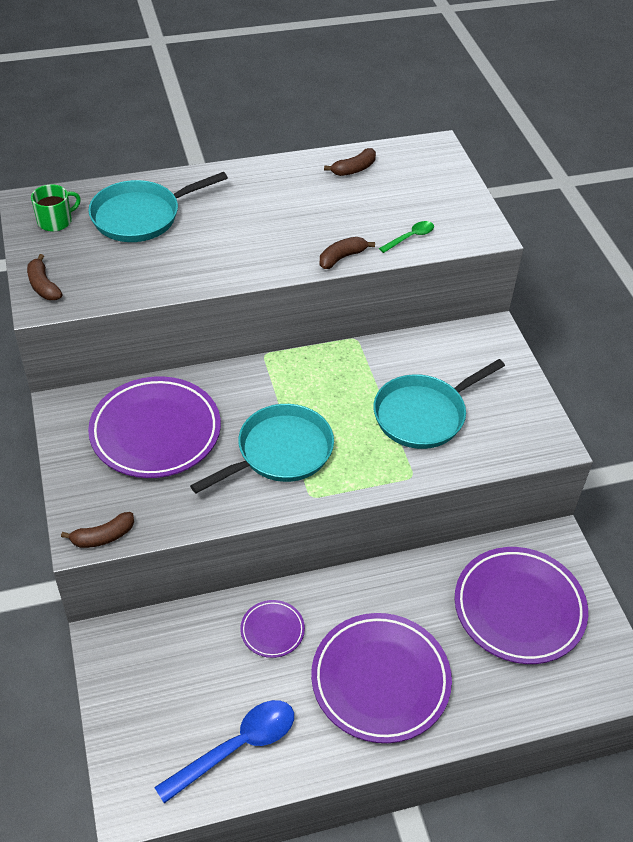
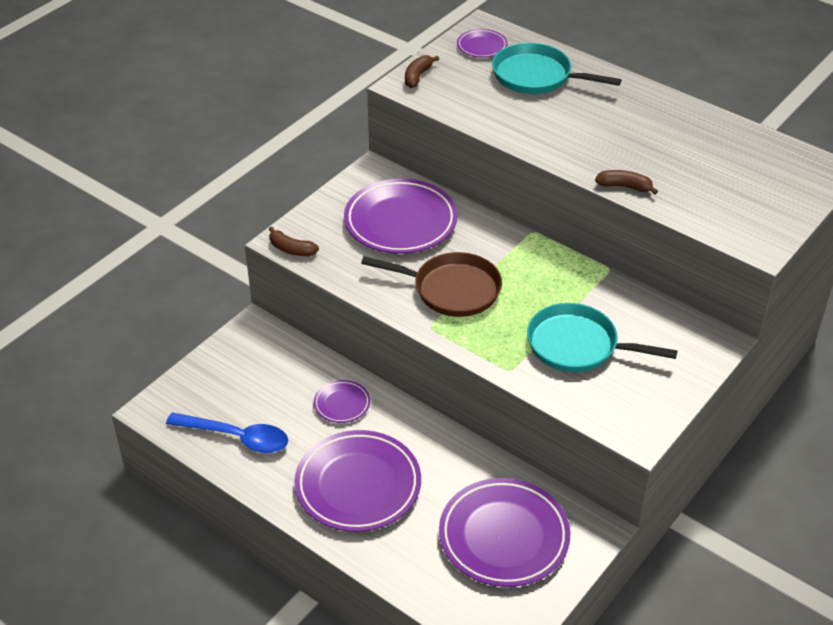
camera: 55 degrees right, 5 degrees down
green mug [31,184,81,232] -> purple plate [457,29,507,58]
turquoise pan [190,404,334,493] -> brown pan [361,252,502,317]
brown banana [324,148,376,176] -> none
green spoon [379,221,434,253] -> none

